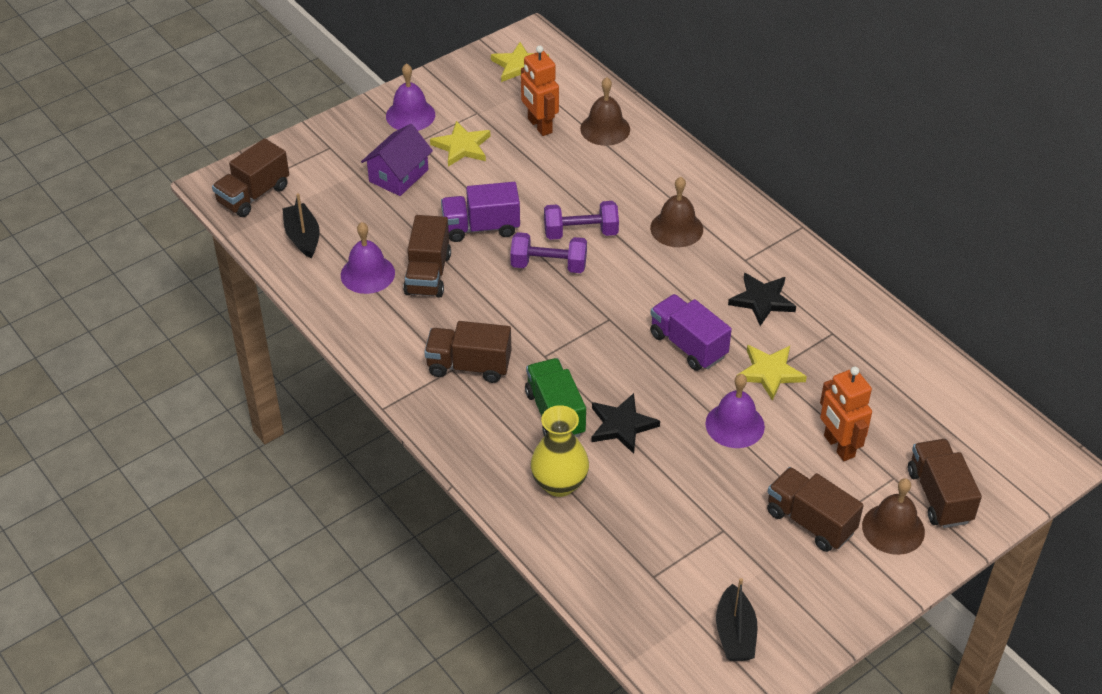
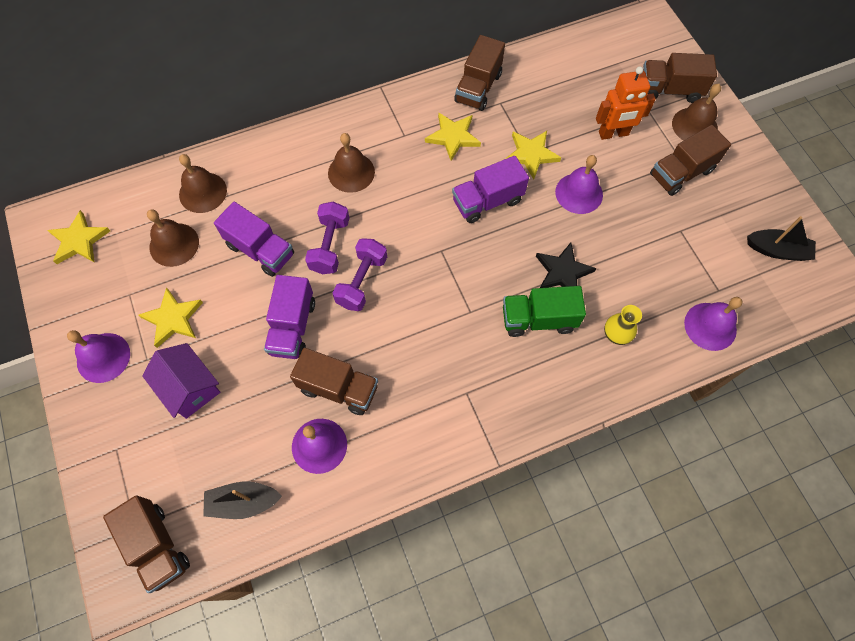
camera: 75 degrees left, 20 degrees up
brown truck [424,321,511,383] -> brown truck moved to [454,35,505,111]
orange robot [521,46,559,136] -> brown bell [147,209,199,267]
yellow vase [530,405,589,497] -> yellow vase [604,305,642,345], size x0.63
black star [728,273,796,326] -> yellow star [425,112,481,161]
none -> purple truck [214,202,294,277]
none -> purple bell [684,297,742,351]

